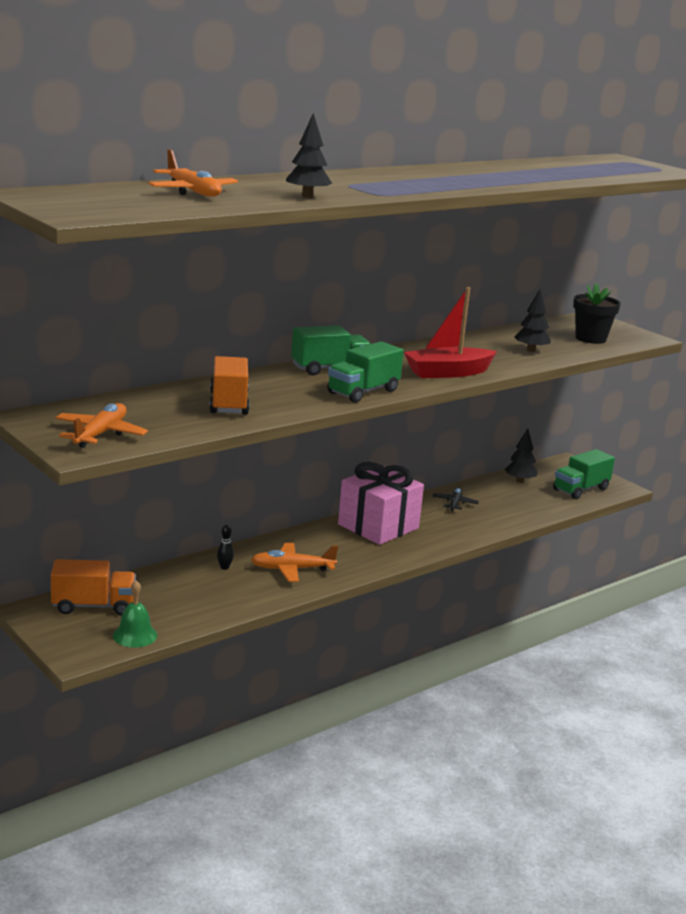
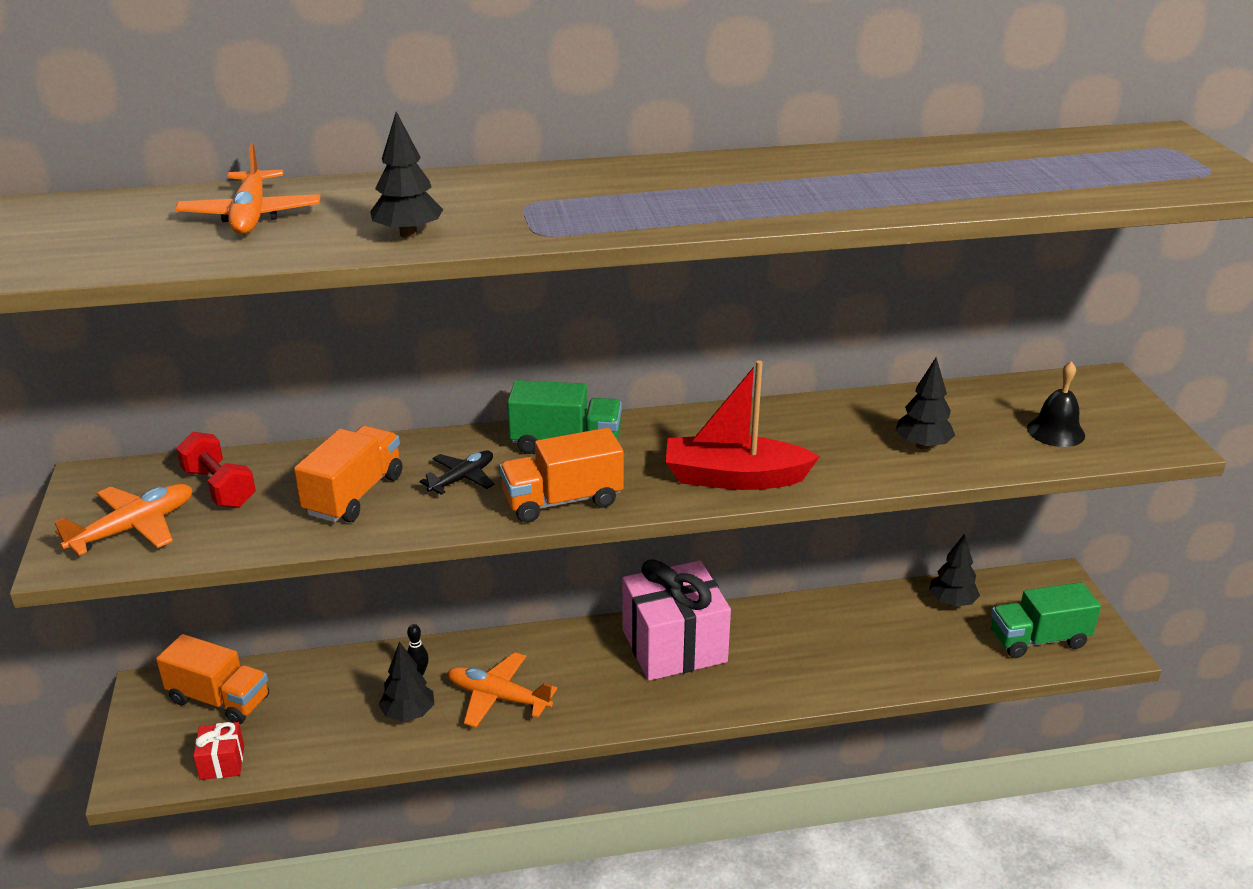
camera: 30 degrees right, 10 degrees up
green bell [113,580,157,647] -> red gift [194,722,244,780]
green truck [327,341,404,403] -> orange truck [499,428,624,523]
black plane [432,487,479,511] -> black plane moved to [419,450,494,495]
black flower pot [573,283,621,344] -> black bell [1027,361,1085,447]
none -> red dumbbell [176,432,256,508]
none -> black tree [379,642,434,722]

